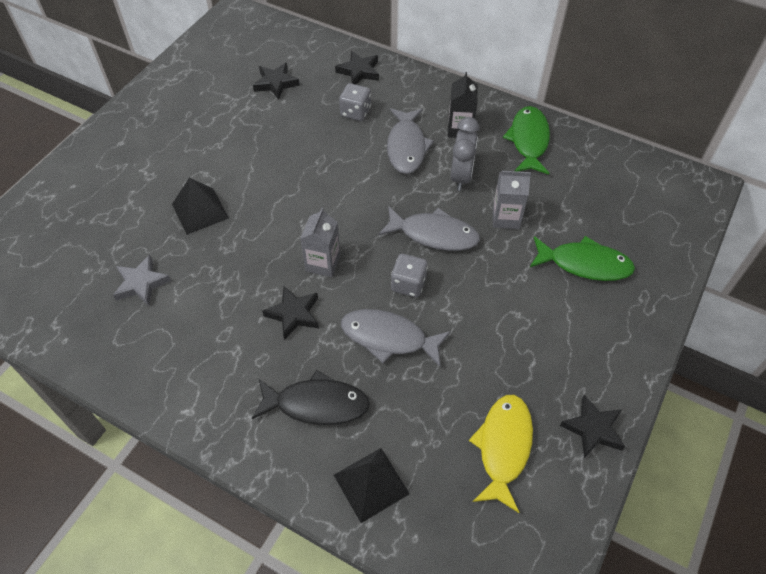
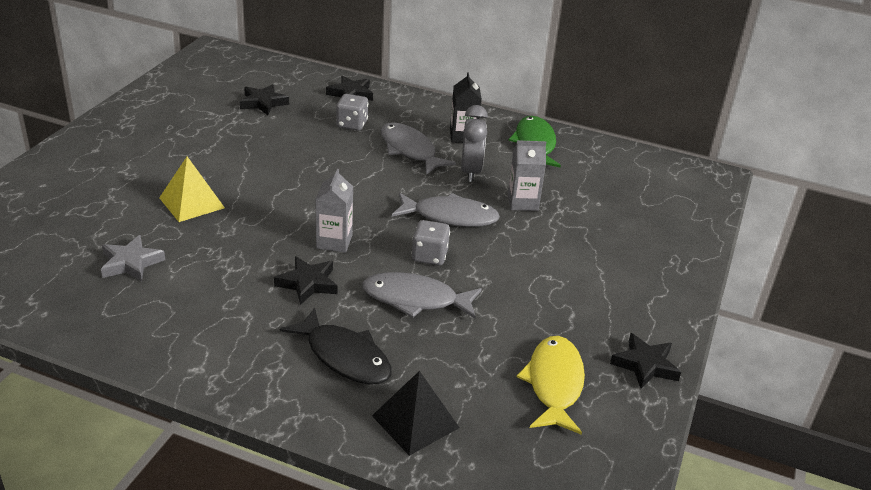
camera: 10 degrees left, 20 degrees down
black pyramid [172,178,229,235] -> yellow pyramid [159,157,225,222]
black fish [252,370,370,425] -> black fish turned 45 degrees clockwise [280,307,392,384]
grey fish [387,108,434,174] -> grey fish turned 150 degrees clockwise [381,122,456,175]
green fish [530,236,635,281] -> none

